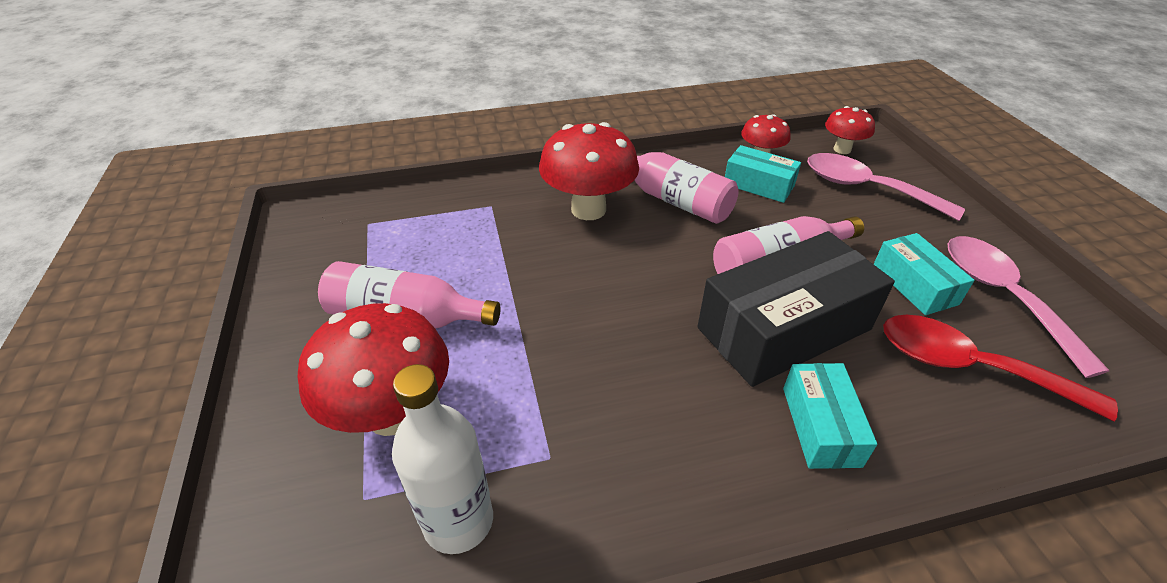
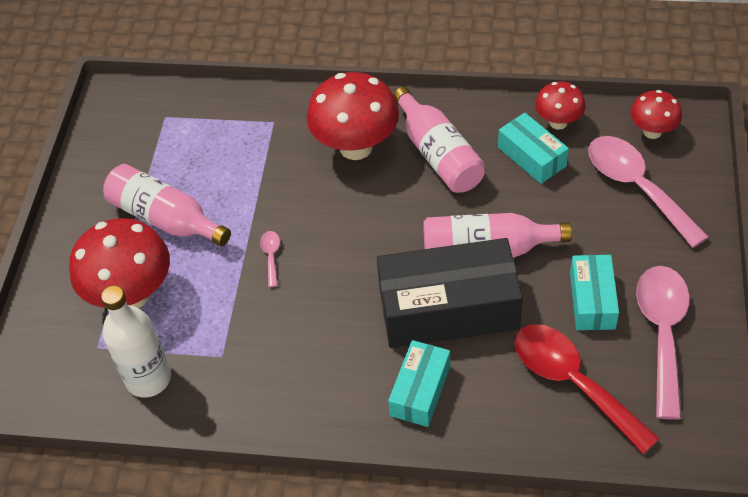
camera: 25 degrees right, 10 degrees up
none -> pink spoon [260,231,280,287]

